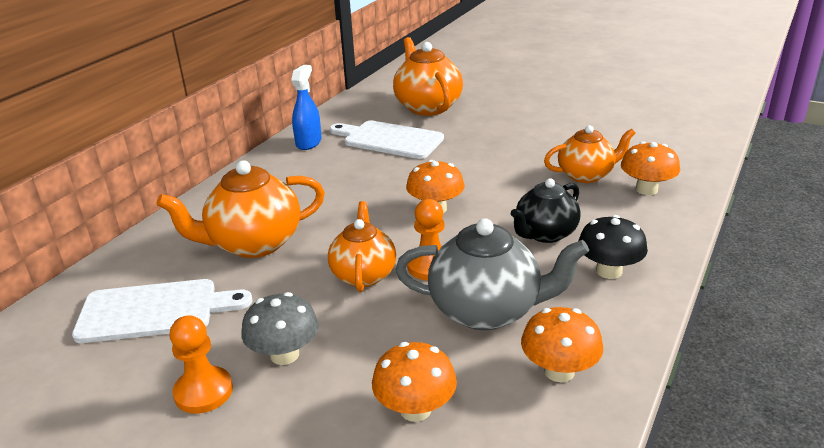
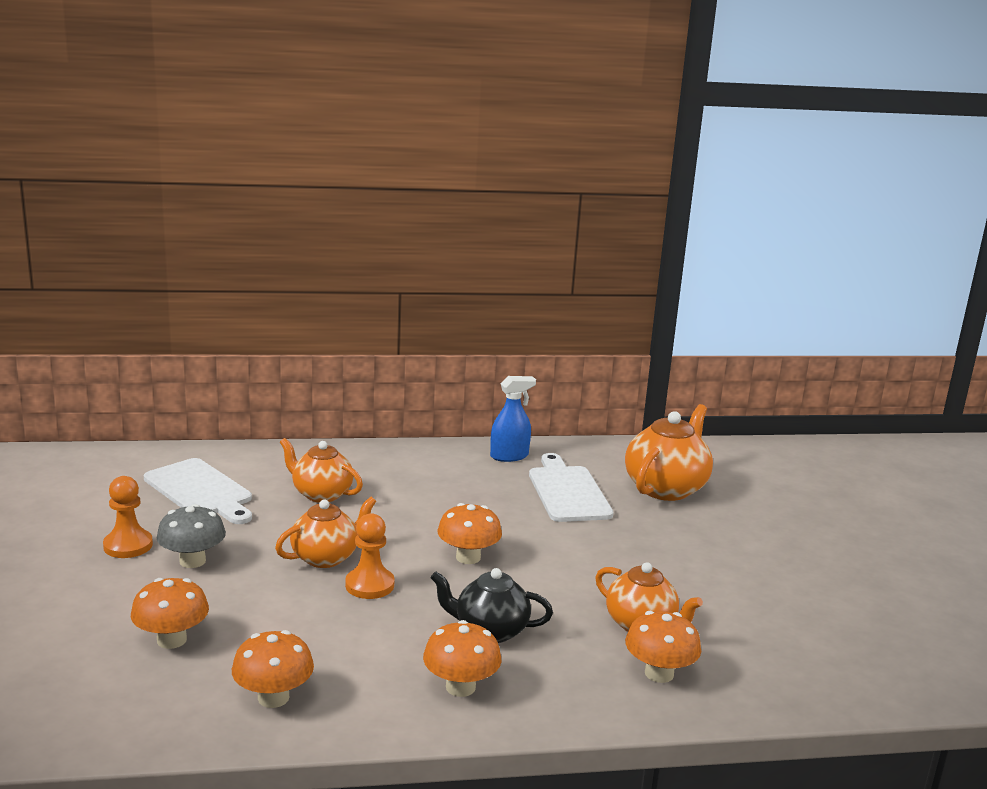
camera: 50 degrees right, 10 degrees down
orange teapot [156,160,325,258] -> orange teapot [280,438,363,503], size x0.67
grey teapot [395,218,589,330] -> none
black mushroom [578,215,648,279] -> orange mushroom [423,620,501,697]

